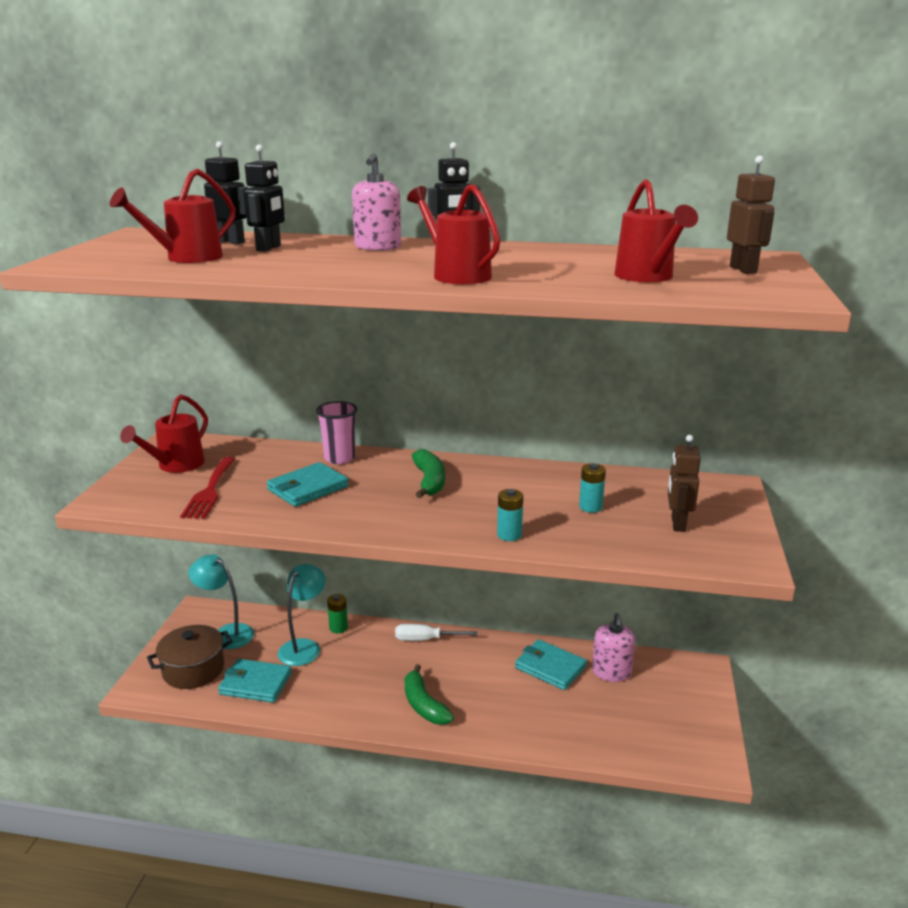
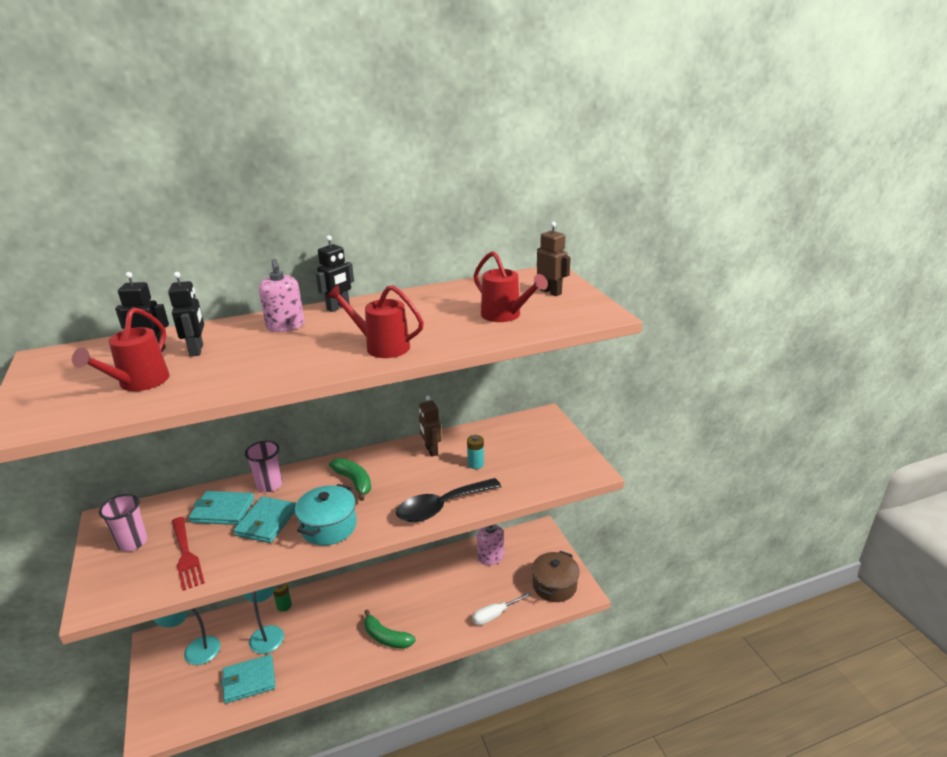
camera: 30 degrees left, 5 degrees up
red watering can [120,394,208,473] -> pink cup [99,494,147,551]
brown pot [147,625,233,689] -> brown pot moved to [532,551,580,602]
white screwdriver [395,624,478,641] -> white screwdriver moved to [472,592,531,625]
turquoise battery [497,489,523,541] -> black spoon [396,478,502,522]
turquoise wallet [515,639,587,690] -> turquoise wallet moved to [189,491,255,525]
brown robot [668,435,701,532] -> brown robot moved to [419,396,442,457]
none -> turquoise pot [295,484,357,546]

